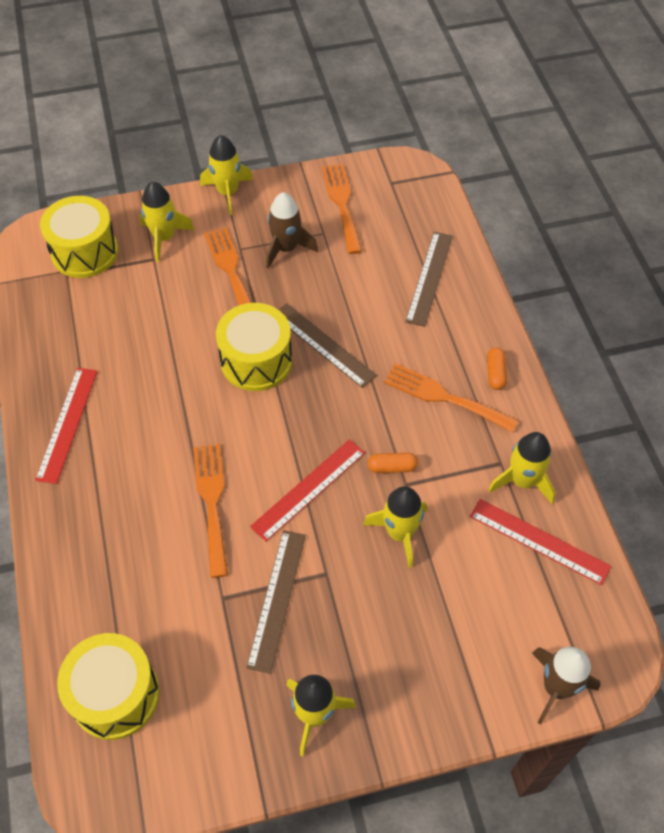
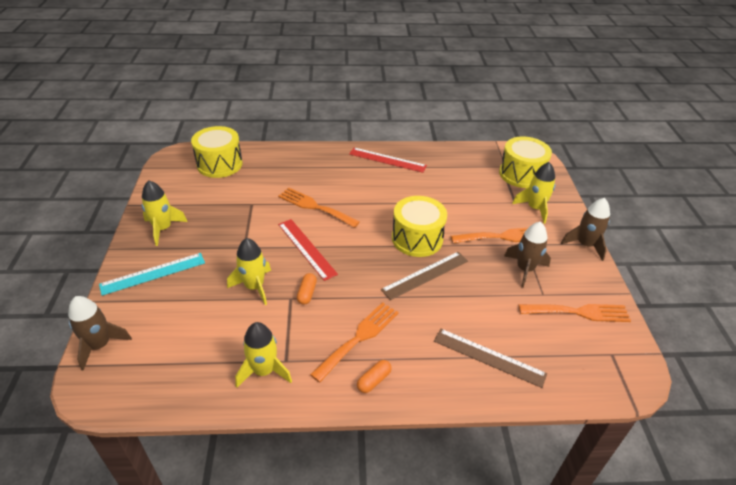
camera: 100 degrees right, 15 degrees down
orange fork [193,444,228,578] -> orange fork turned 150 degrees counterclockwise [278,188,360,228]
yellow rocket [200,135,253,215] -> brown rocket [561,198,610,261]
brown ruler [246,530,306,674] -> none
red ruler [470,499,611,585] -> none
orange capsule [487,347,507,390] -> orange capsule turned 60 degrees counterclockwise [357,360,392,393]
none -> turquoise ruler [99,253,205,296]

